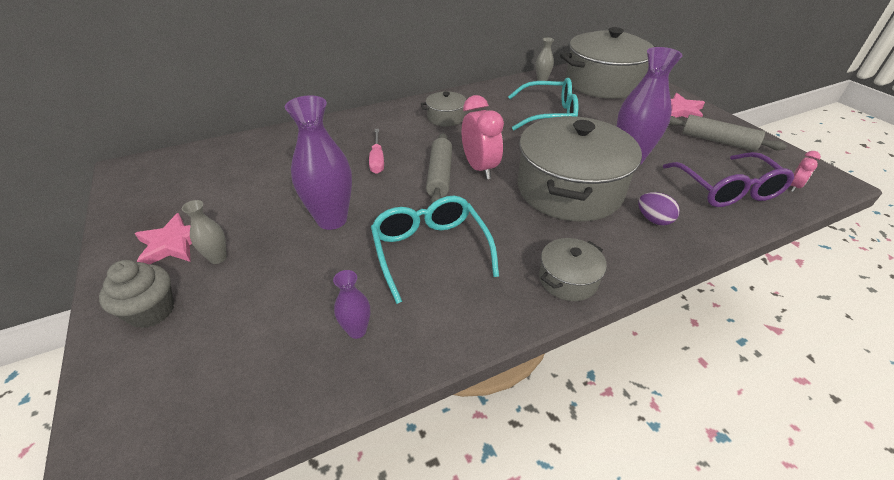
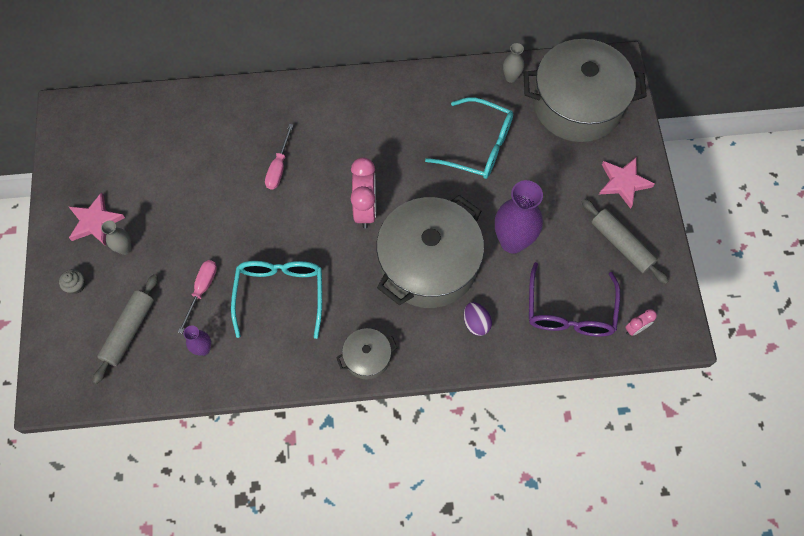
camera: 20 degrees right, 25 degrees up
grey cupcake [99,260,174,328] -> grey cupcake [59,269,85,294], size x0.58
purple vase [285,95,352,230] -> none
grey pot [421,91,468,127] -> none
grey rolling pin [426,133,452,203] -> grey rolling pin moved to [93,274,158,384]
none -> pink screwdriver [178,260,217,333]

